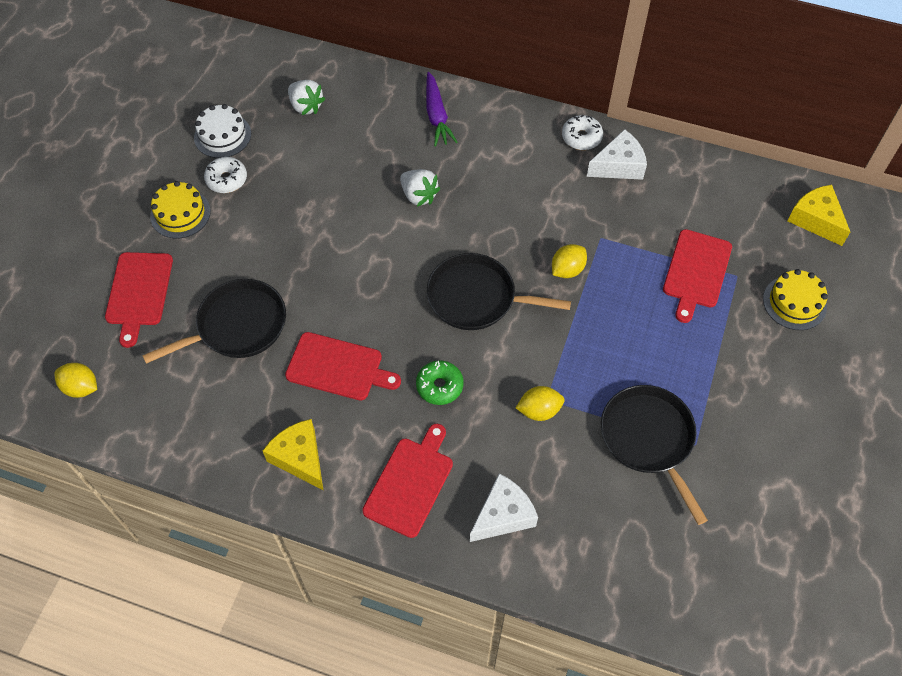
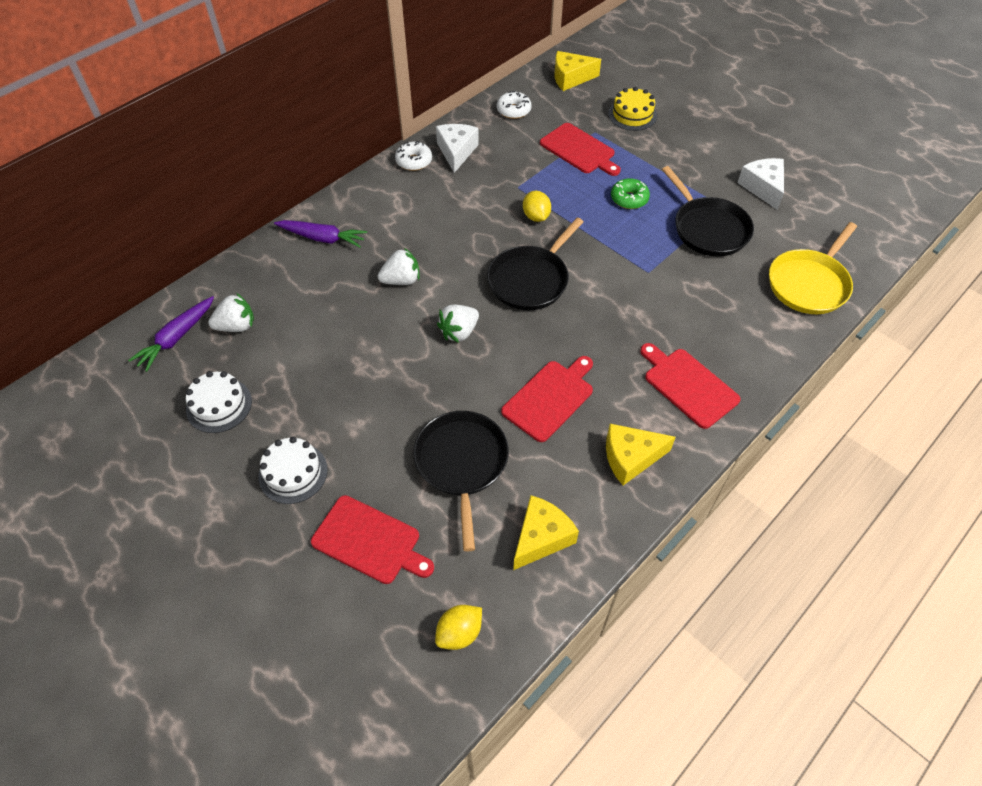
camera: 65 degrees left, 5 degrees down
yellow cake [150,181,211,238] -> white cake [258,437,328,504]
white donut [204,157,247,193] -> white donut moved to [497,91,532,119]
green donut [416,360,464,405] -> green donut moved to [611,178,650,209]
white cheese [470,473,538,542] -> white cheese moved to [737,158,784,210]
yellow lemon [516,386,564,421] -> none
black pan [601,385,708,525] -> black pan turned 120 degrees counterclockwise [662,166,754,256]
none -> purple carrot [128,296,214,372]
none -> white strawberry [437,304,479,343]
none -> yellow cheese [513,495,579,570]
none -> yellow pan [769,222,857,314]

